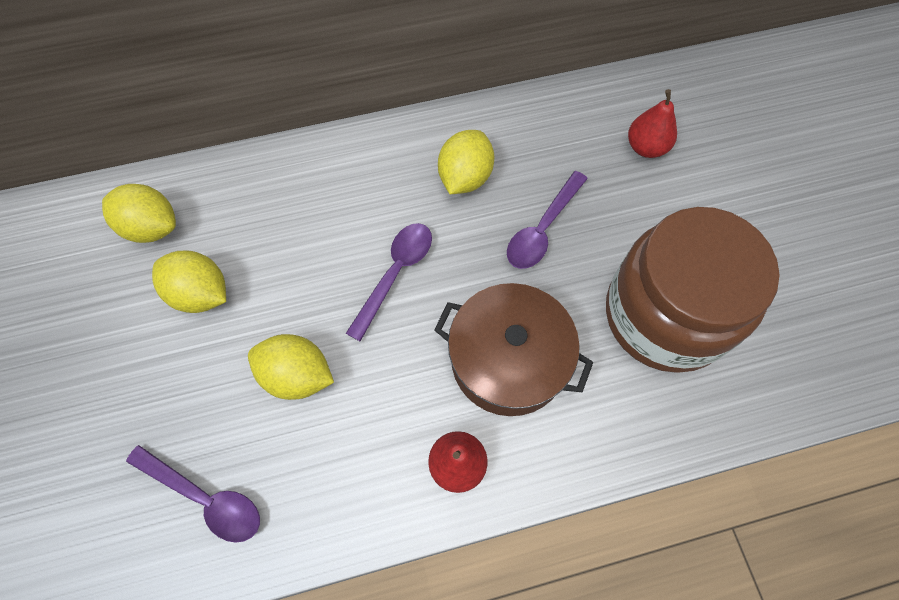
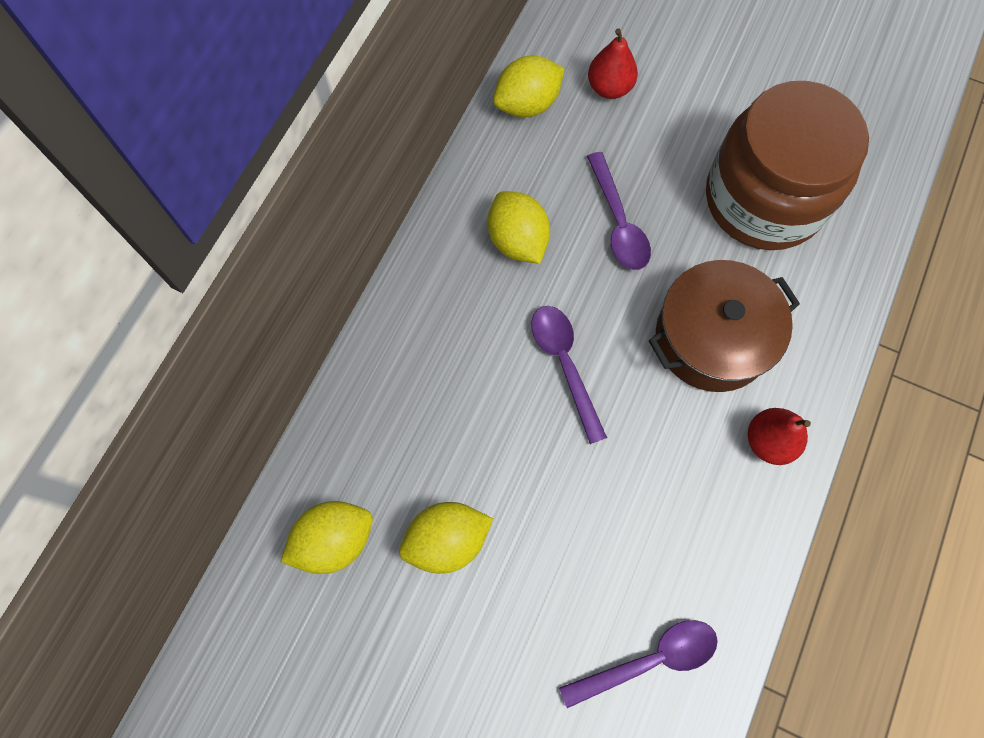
camera: 50 degrees left, 5 degrees up
yellow lemon [248,334,334,400] -> yellow lemon moved to [493,55,565,118]

